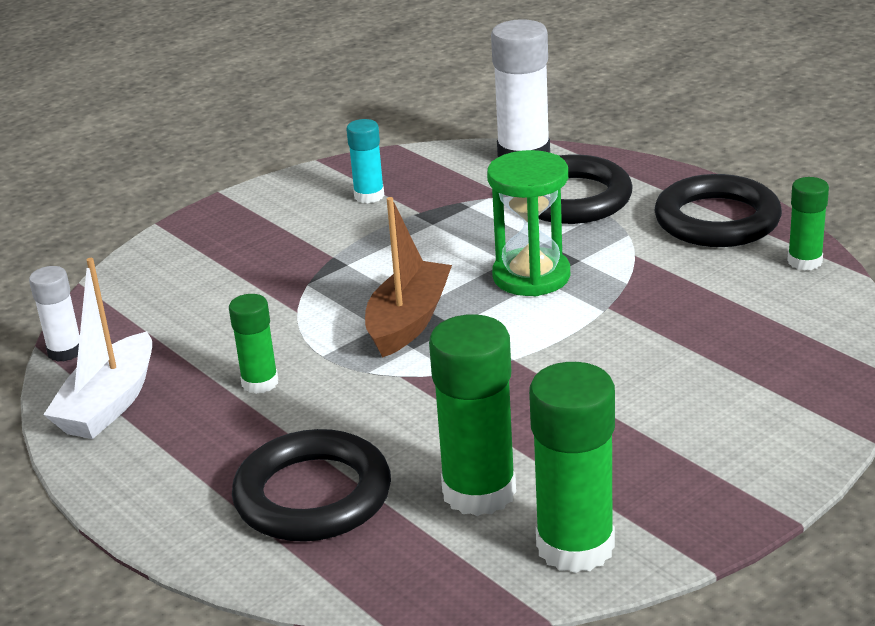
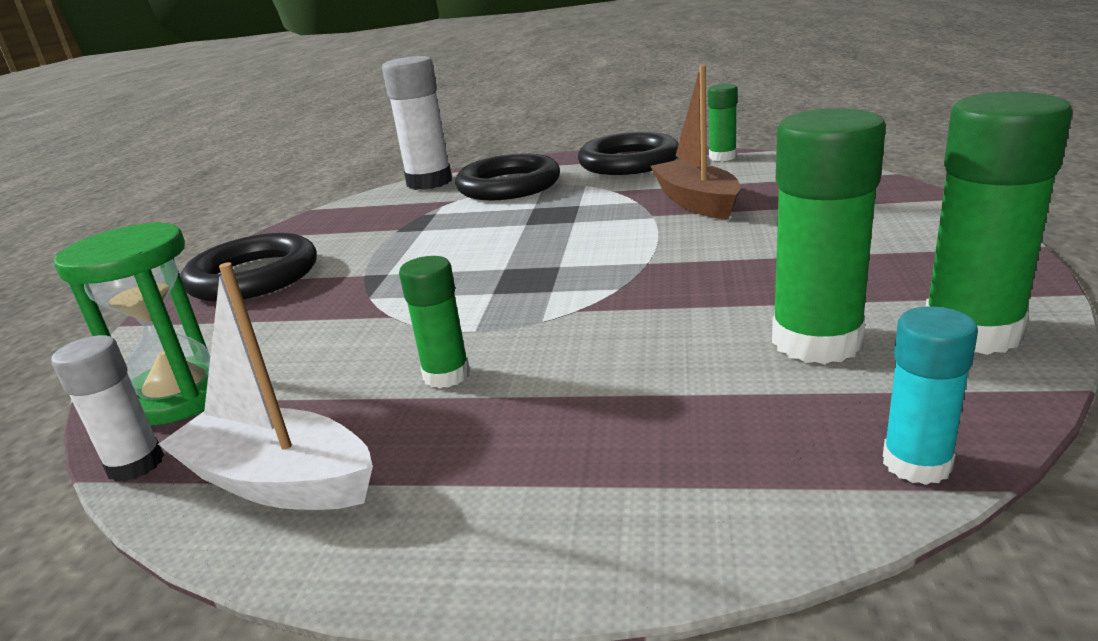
camera: 40 degrees left, 5 degrees down
white boat [43,258,152,439] -> white boat turned 135 degrees clockwise [158,262,373,510]
black ring [232,429,391,542] -> black ring moved to [180,233,317,302]
turquoise glue stick [346,119,384,204] -> turquoise glue stick moved to [883,306,978,485]
brown boat [365,197,452,358] -> brown boat moved to [650,65,741,220]
green hourglass [487,150,570,296] -> green hourglass moved to [54,222,210,425]

